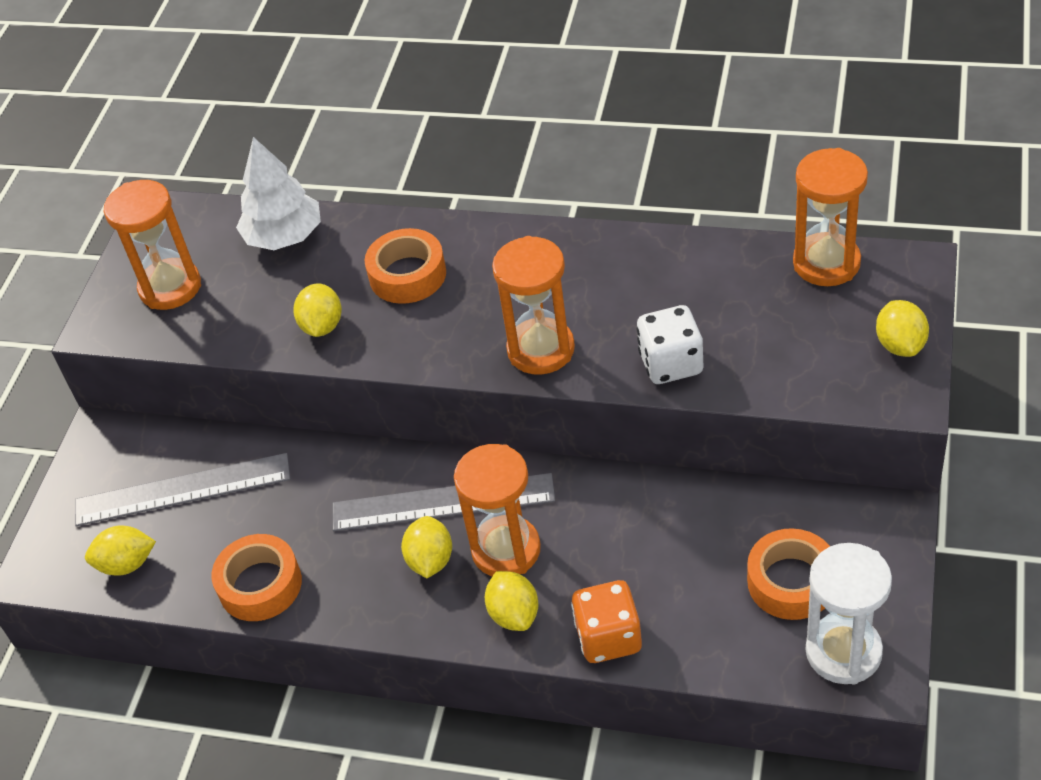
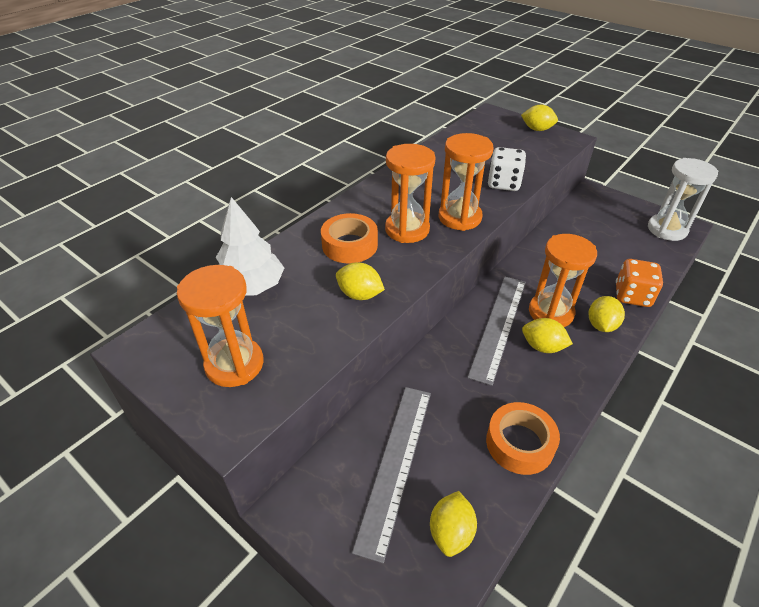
camera: 70 degrees left, 5 degrees down
yellow lemon [485,571,538,631] -> yellow lemon turned 75 degrees counterclockwise [589,296,625,332]
orange tape [747,528,830,620] -> none
orange hourglass [793,148,868,286] -> orange hourglass moved to [385,144,436,243]

